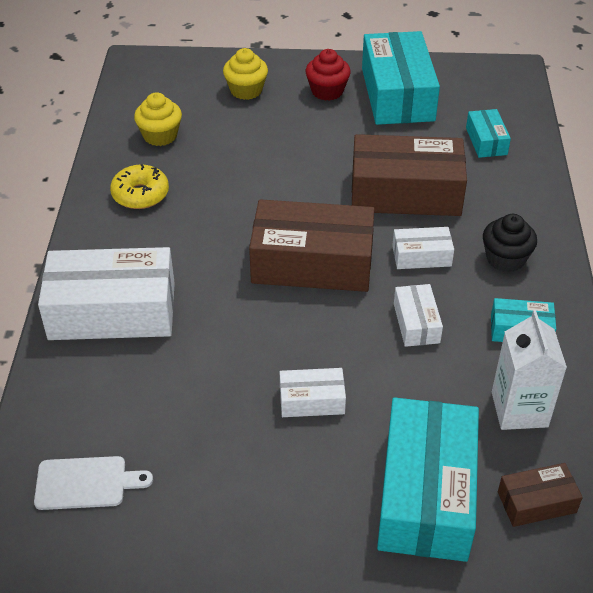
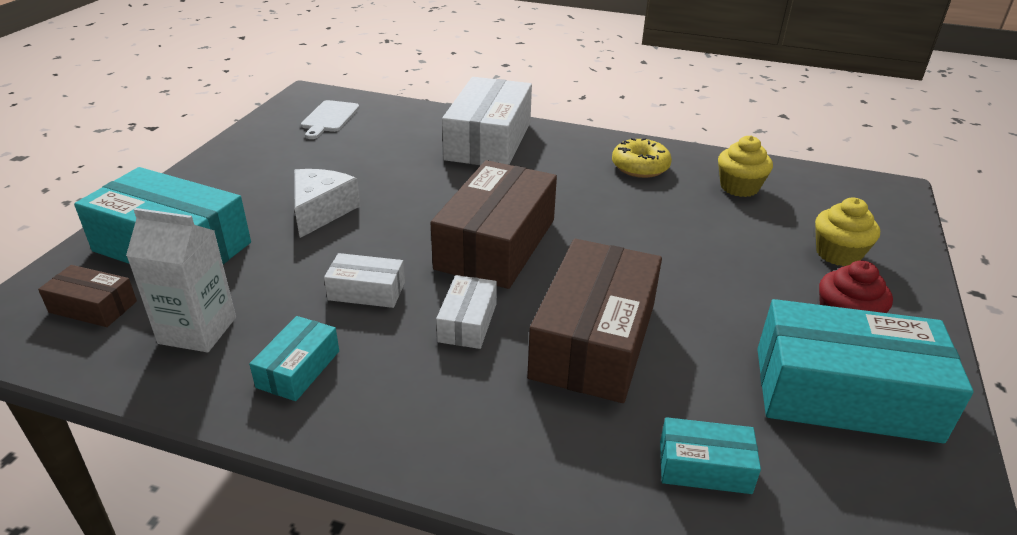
camera: 105 degrees right, 10 degrees down
white box [280,368,346,417] -> white cheese [294,169,360,238]
black cupcake [483,214,537,272] -> none
brown box [498,463,583,527] -> brown box turned 75 degrees counterclockwise [38,265,137,327]

